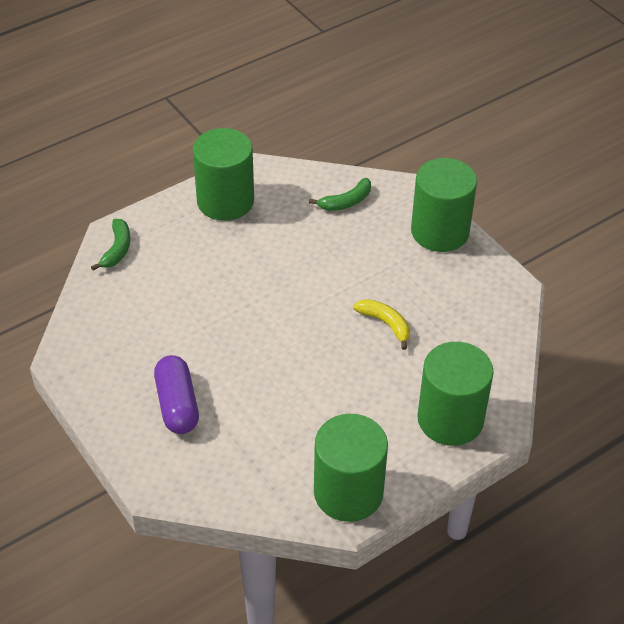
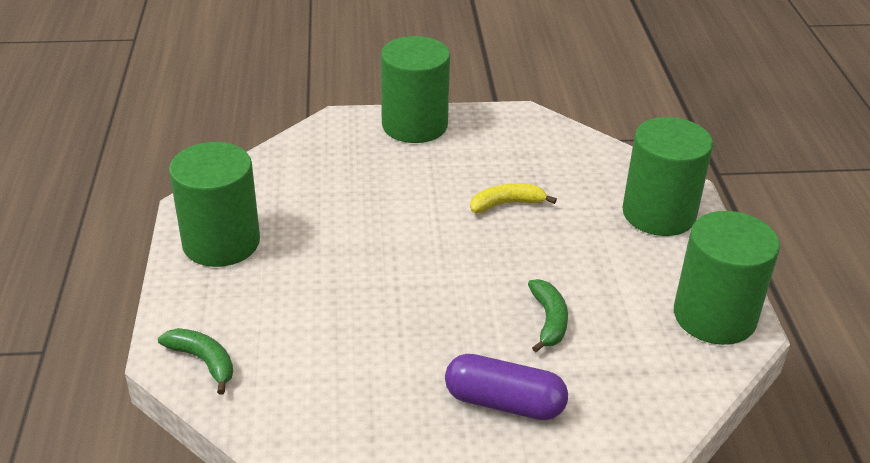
camera: 60 degrees left, 10 degrees down
green banana [309,178,371,211] -> green banana moved to [528,279,568,352]

